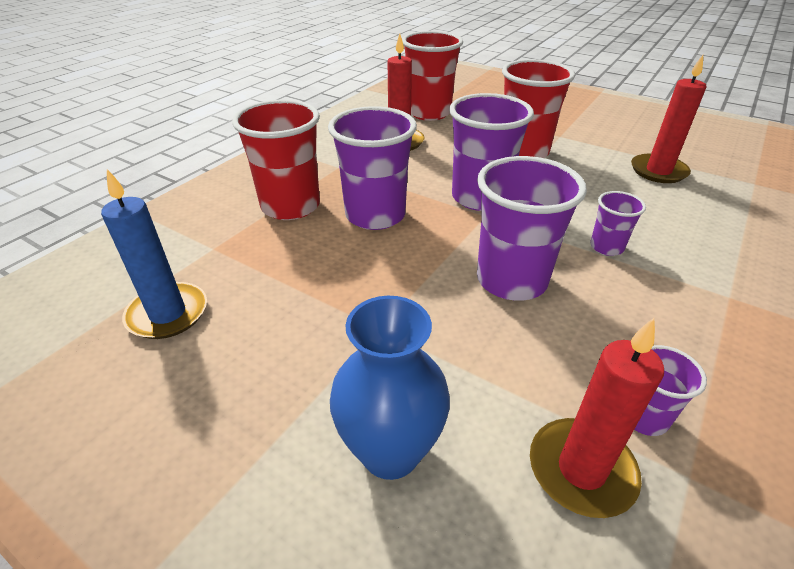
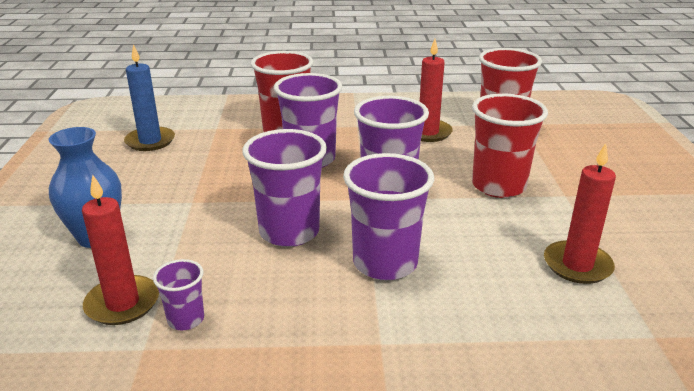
camera: 55 degrees right, 10 degrees down
purple cup [590,191,646,256] -> purple cup [343,153,434,280], size x1.99

